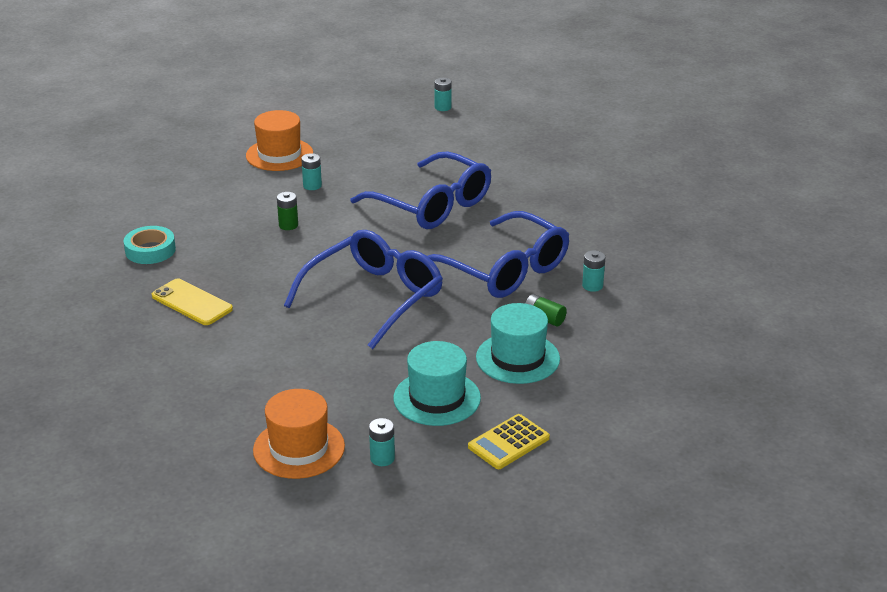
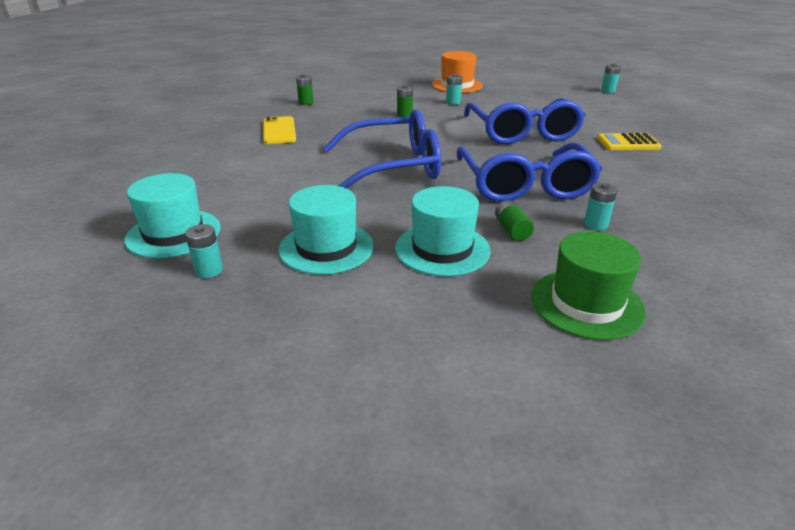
camera: 40 degrees right, 0 degrees up
turquoise tape [124,226,176,264] -> green battery [296,74,314,105]
orange hat [253,389,345,479] -> turquoise hat [124,173,220,258]
yellow calculator [468,414,550,469] -> yellow calculator moved to [597,133,662,150]
none -> green hat [531,231,646,340]

